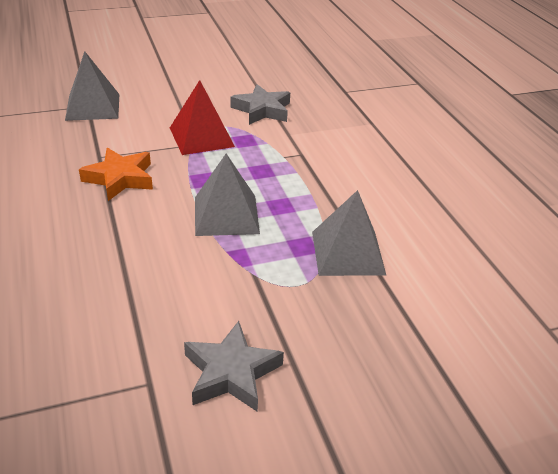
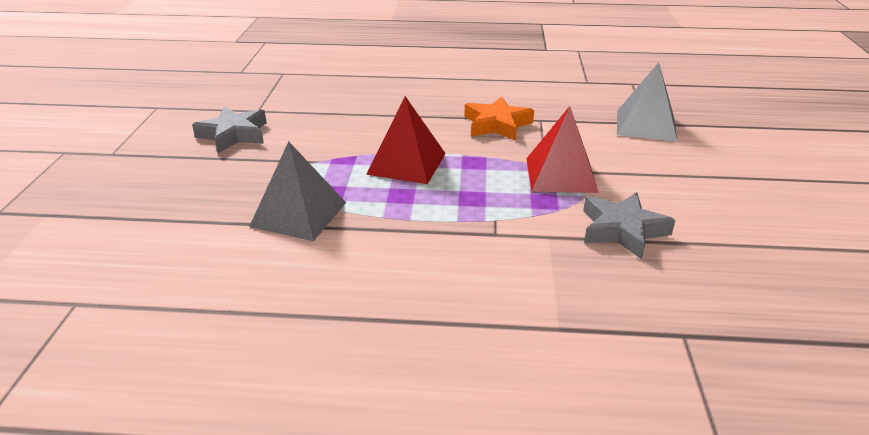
camera: 115 degrees right, 5 degrees down
grey pyramid [195,154,260,236] -> red pyramid [366,96,446,184]

